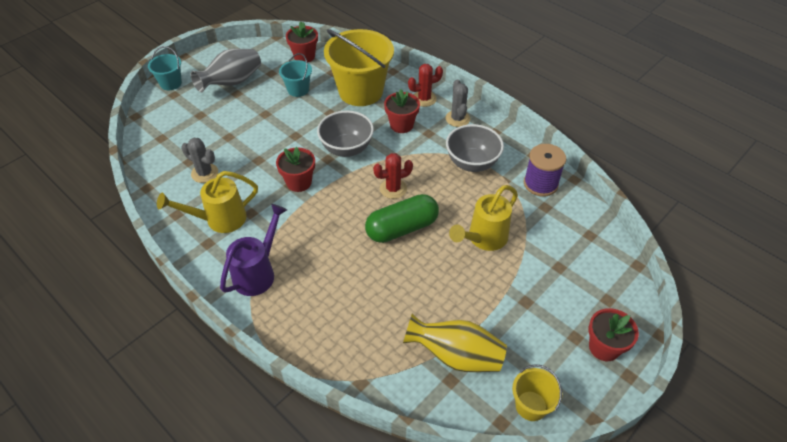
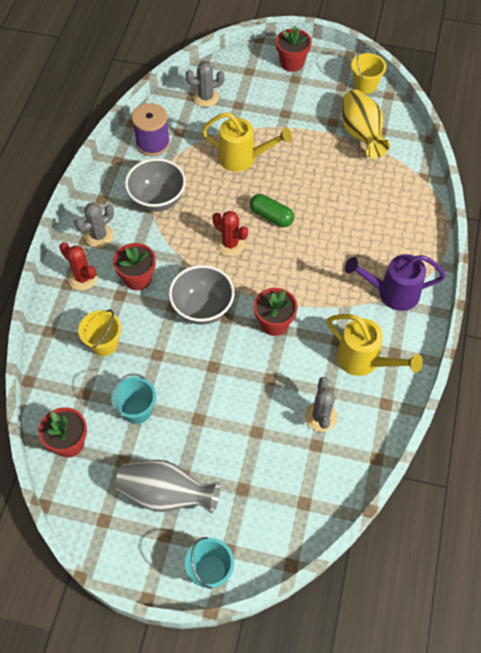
camera: 120 degrees left, 10 degrees up
yellow bucket [324,29,394,106] -> yellow bucket [78,309,121,356], size x0.48
green capsule [365,194,439,243] -> green capsule [250,194,294,227], size x0.64
none -> grey cactus [185,62,225,107]

